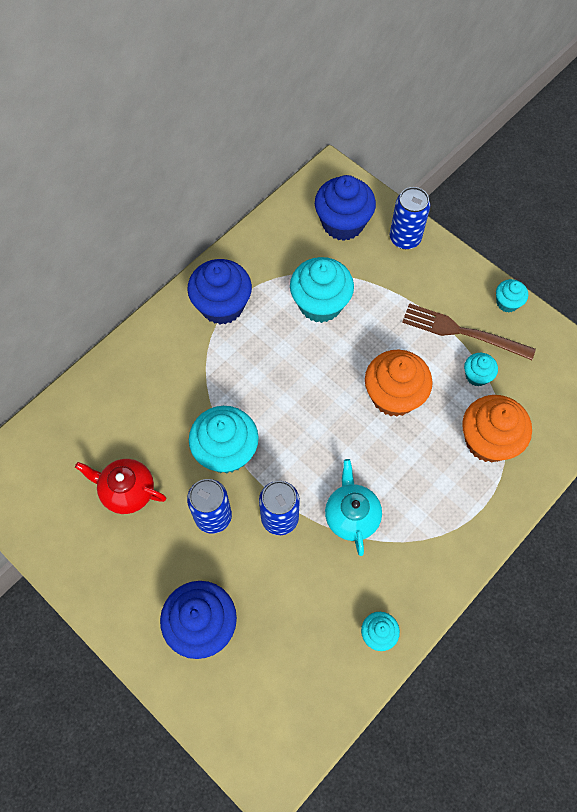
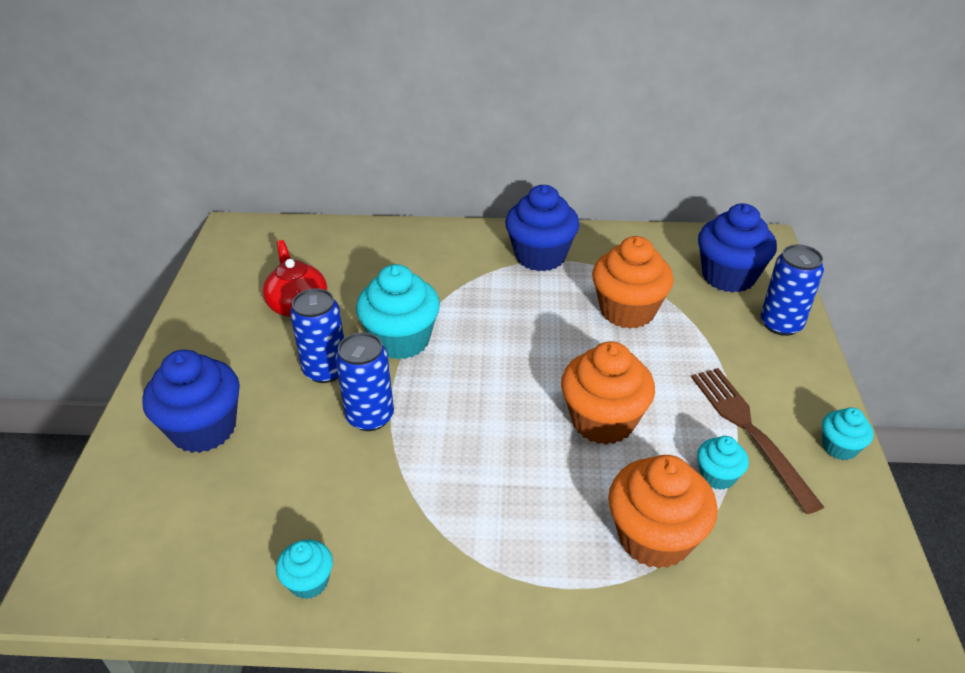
camera: 50 degrees right, 25 degrees down
turquoise cupcake [290,257,354,323] -> orange cupcake [592,236,674,329]
turquoise teapot [325,459,382,556] -> none

